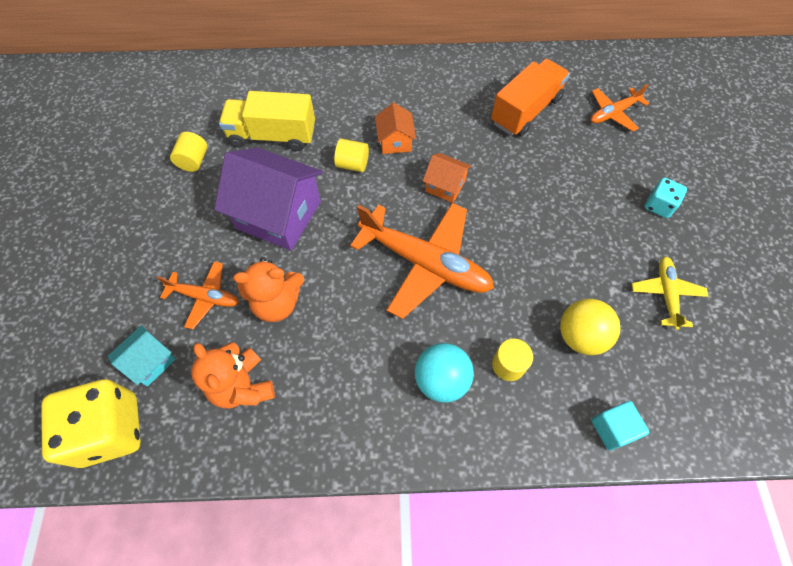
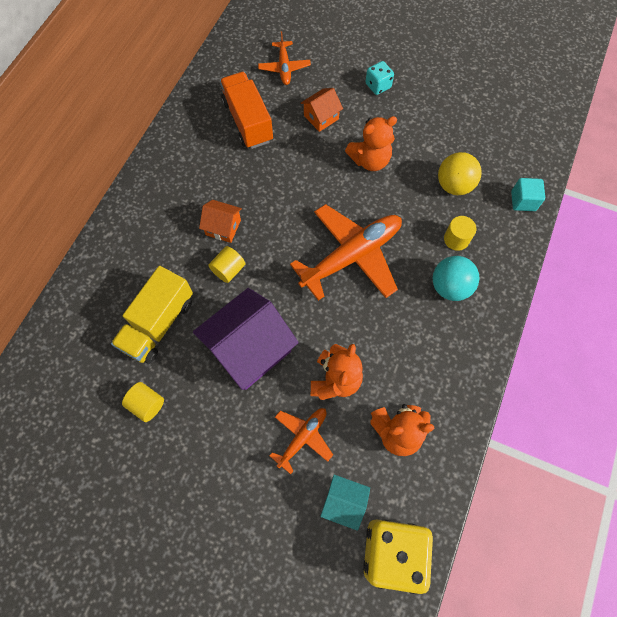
camera: 65 degrees left, 5 degrees up
turquoise house [108,325,176,386] -> turquoise house turned 45 degrees counterclockwise [320,475,370,531]
orange house [423,153,472,203] -> orange house moved to [301,88,343,132]
yellow plane [632,257,709,330] -> none
none -> orange teddy bear [345,116,397,171]

